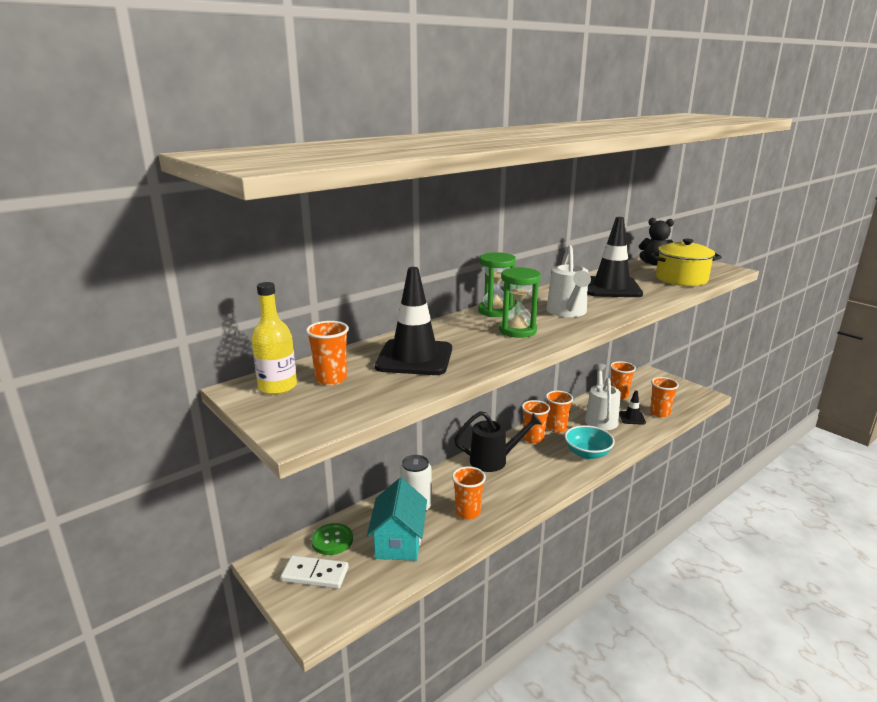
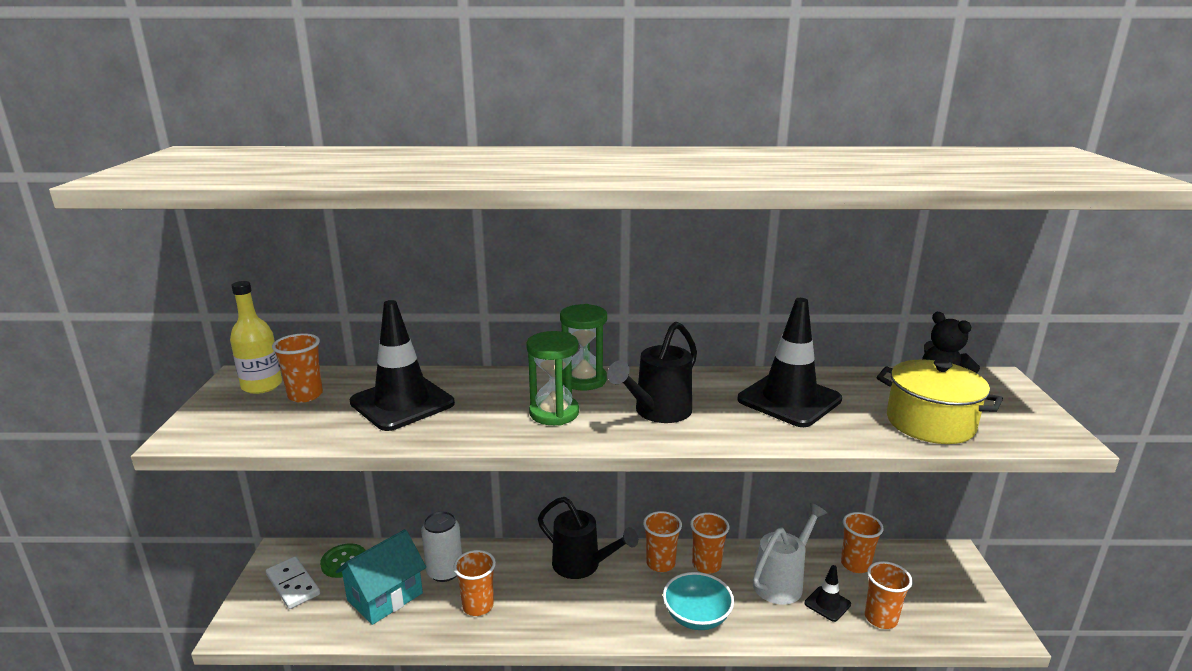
camera: 40 degrees right, 0 degrees up
white watering can [546,245,591,317] -> black watering can [607,322,697,423]

